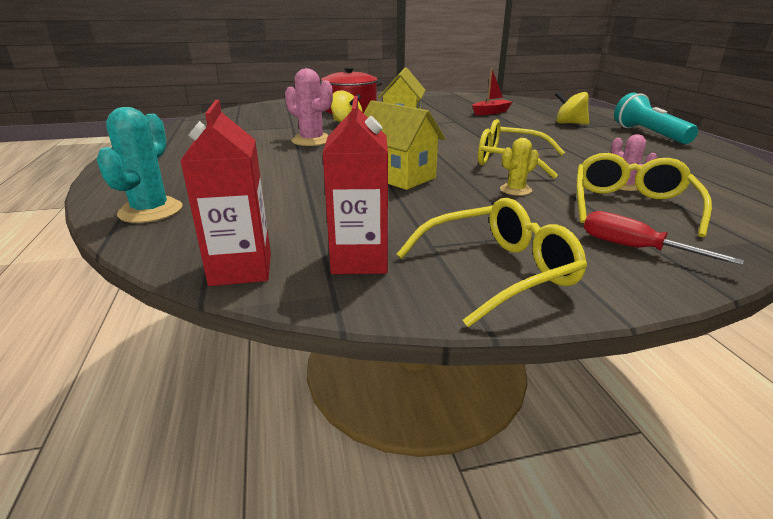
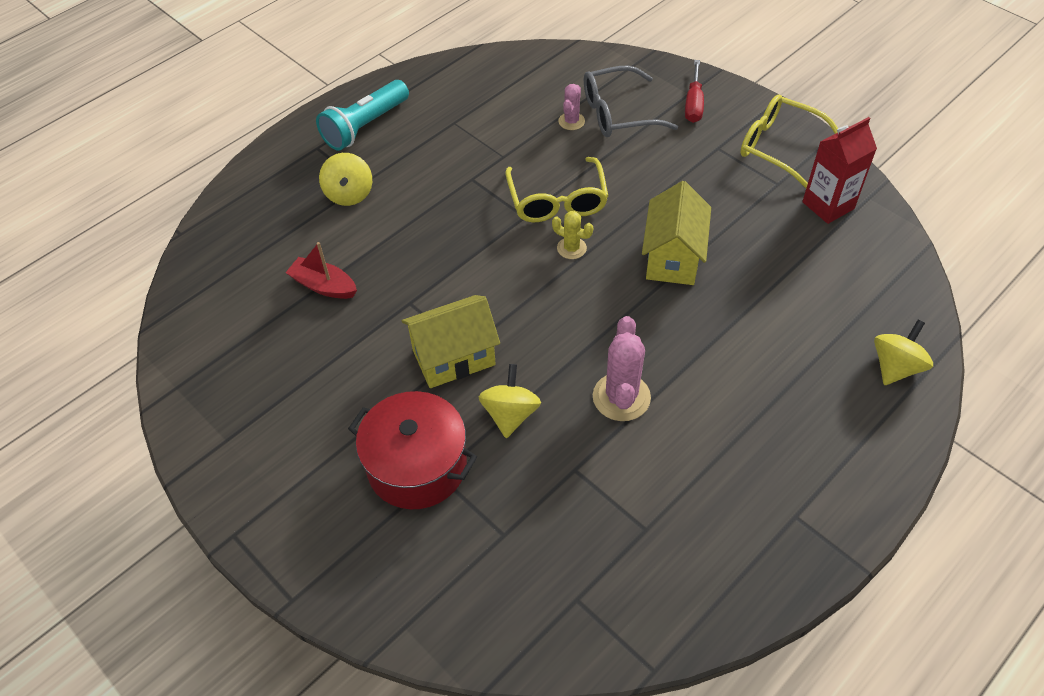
camera: 120 degrees left, 25 degrees up
turquoise cactus [96,107,183,223] -> yellow spinning top [874,320,933,385]
red carton [180,100,271,286] -> none
yellow cactus [500,138,539,196] -> yellow cactus moved to [552,211,593,259]
yellow glasses [577,153,712,237] -> grey glasses [584,65,678,137]

